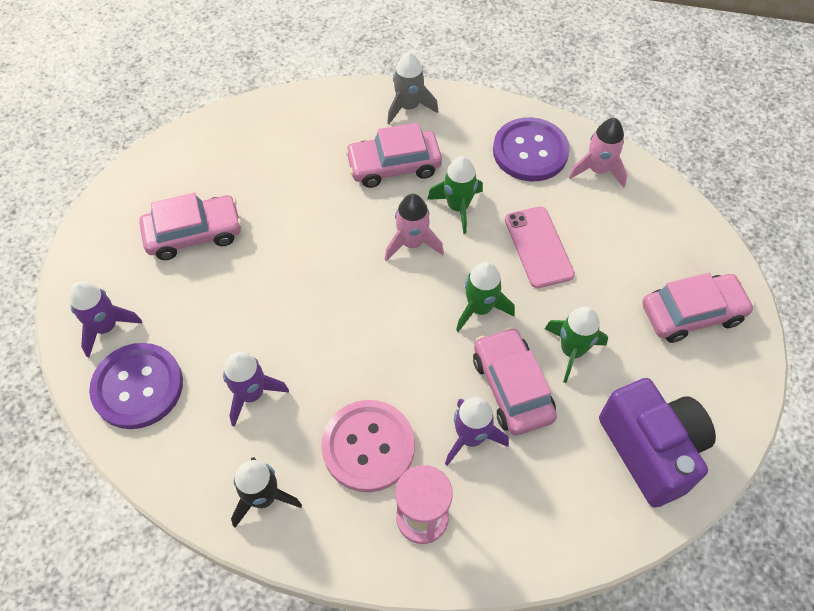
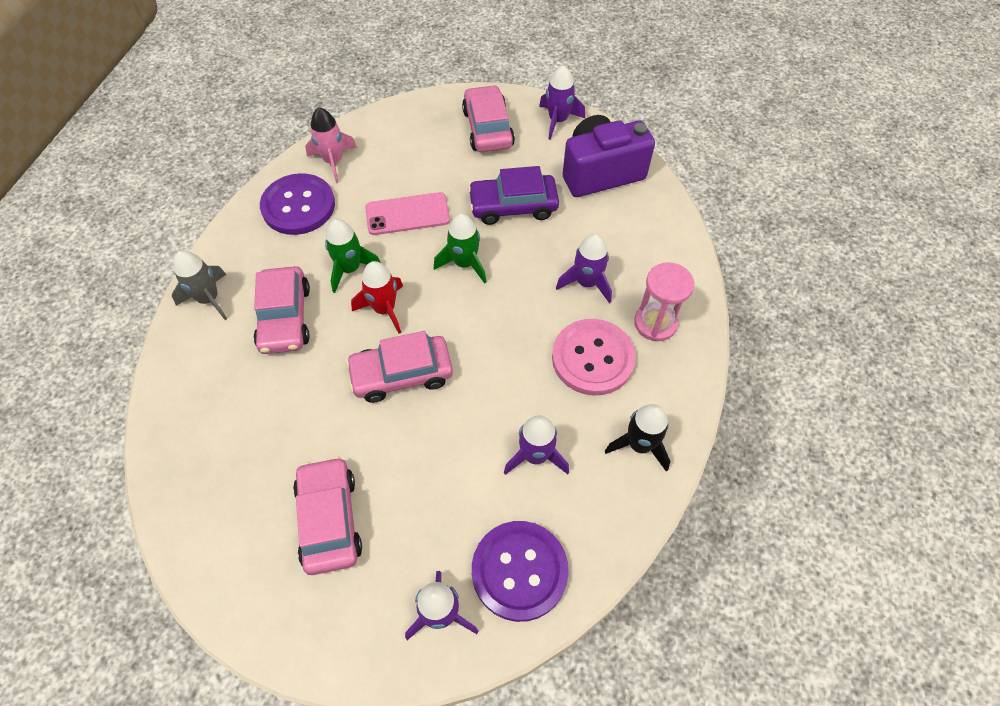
camera: 85 degrees left, 0 degrees up
pink rocket [385,194,444,261] -> red rocket [351,261,403,334]
pink car [473,327,557,436] -> pink car moved to [346,331,453,403]
green rocket [545,306,608,383] -> purple car [468,166,559,225]
none -> purple rocket [539,65,585,140]

